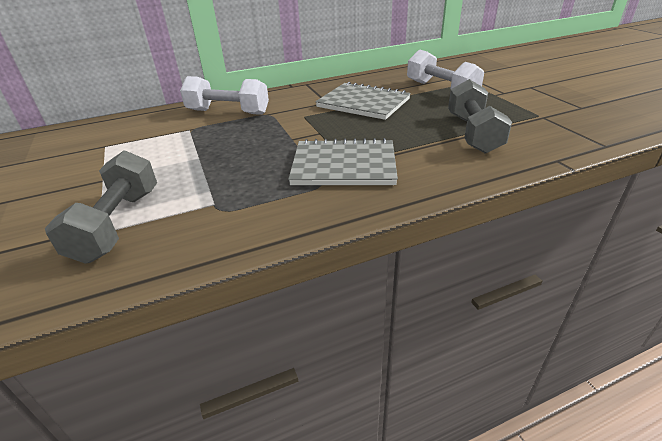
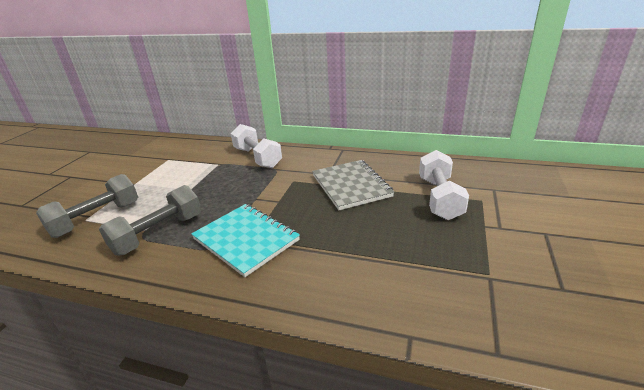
camera: 40 degrees right, 5 degrees down
grey notebook [288,138,398,185] -> turquoise notebook [191,204,300,277]
grey dumbbell [448,79,512,154] -> grey dumbbell moved to [99,185,201,255]

